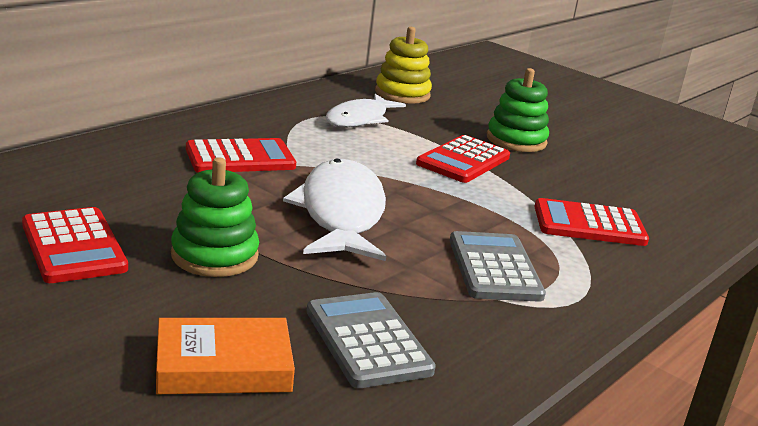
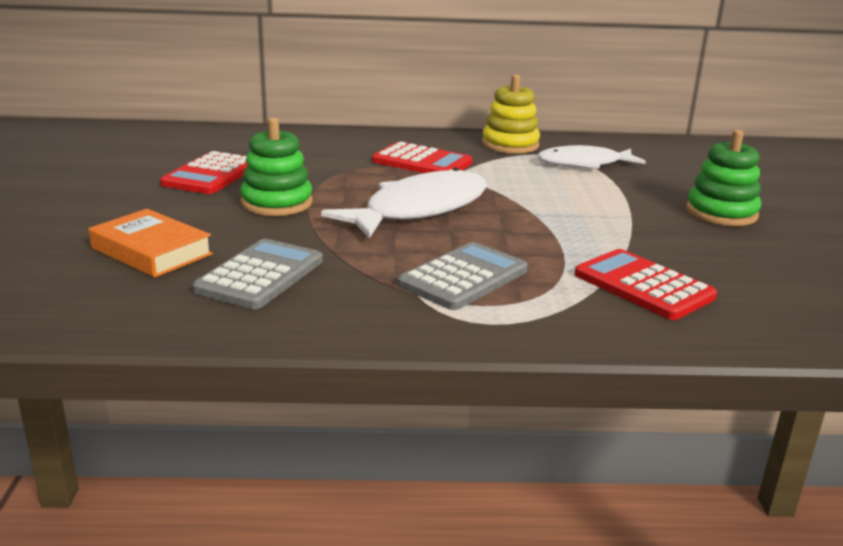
camera: 50 degrees right, 0 degrees up
yellow stacking toy [375,27,432,104] -> yellow stacking toy moved to [482,74,540,154]
red calculator [416,135,510,183] -> none

